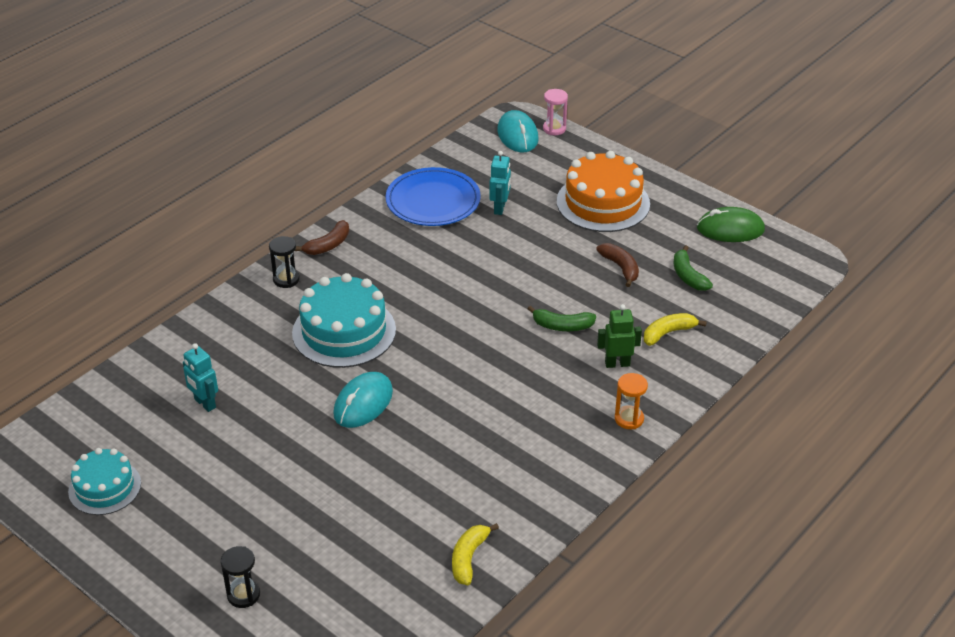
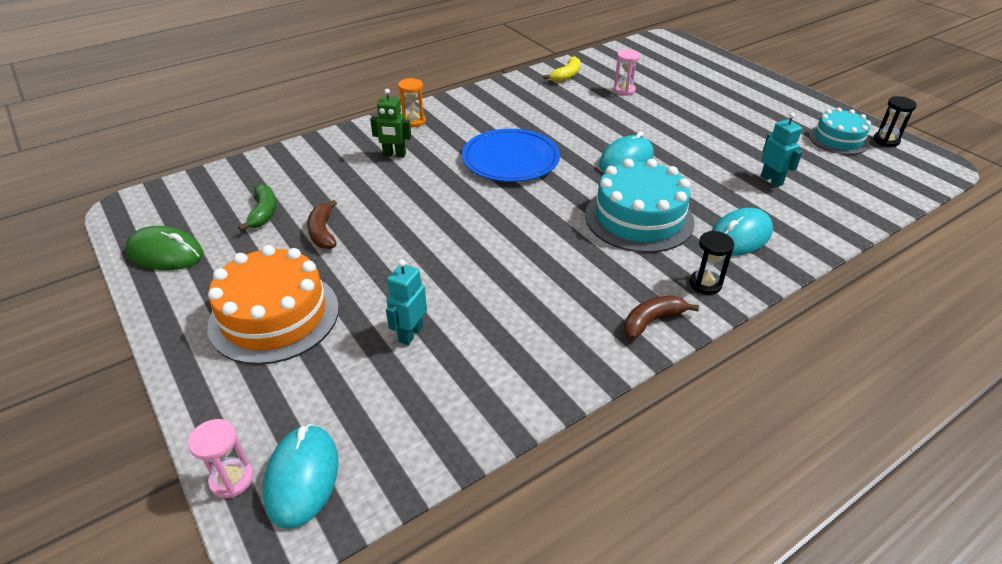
camera: 165 degrees left, 0 degrees up
black hourglass [220,546,260,608] -> black hourglass moved to [873,96,917,147]
blue plate [386,167,481,226] -> blue plate moved to [462,129,560,182]
green banana [528,306,596,331] -> none
yellow banana [644,313,707,346] -> none
none -> pink hourglass [613,50,640,96]
none -> turquoise mouse [711,208,773,256]

